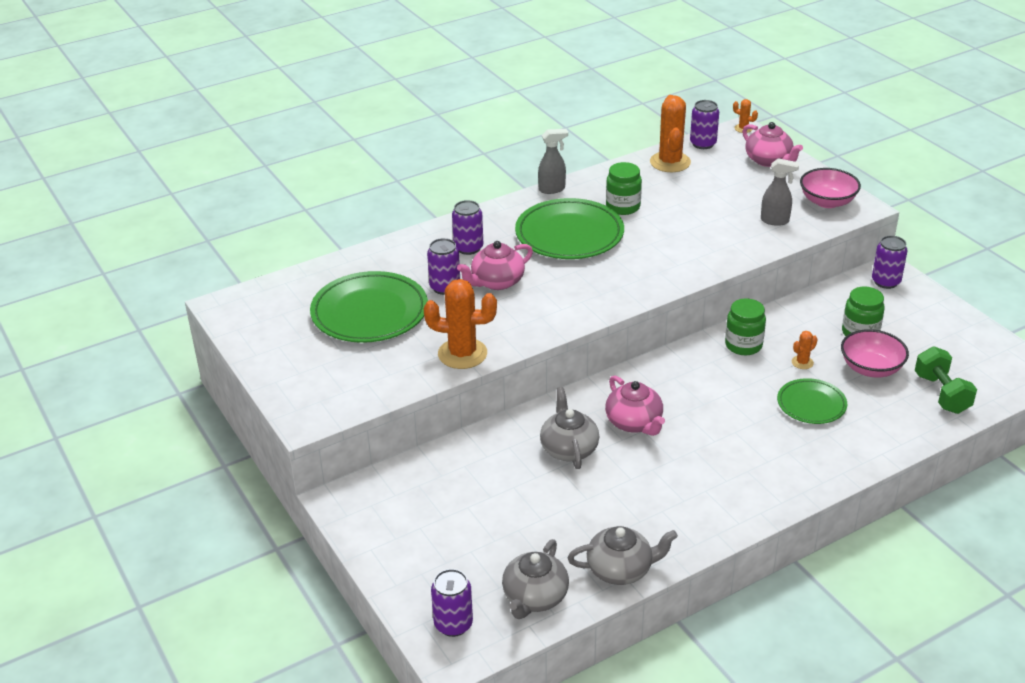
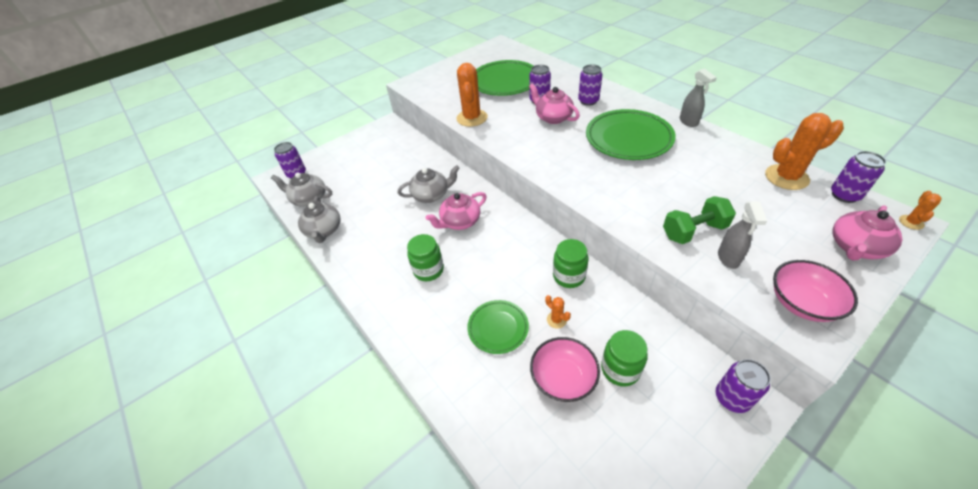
camera: 85 degrees right, 10 degrees up
green jar [606,162,642,215] -> green jar moved to [407,234,444,281]
green dumbbell [915,346,977,414] -> green dumbbell moved to [663,196,736,244]

